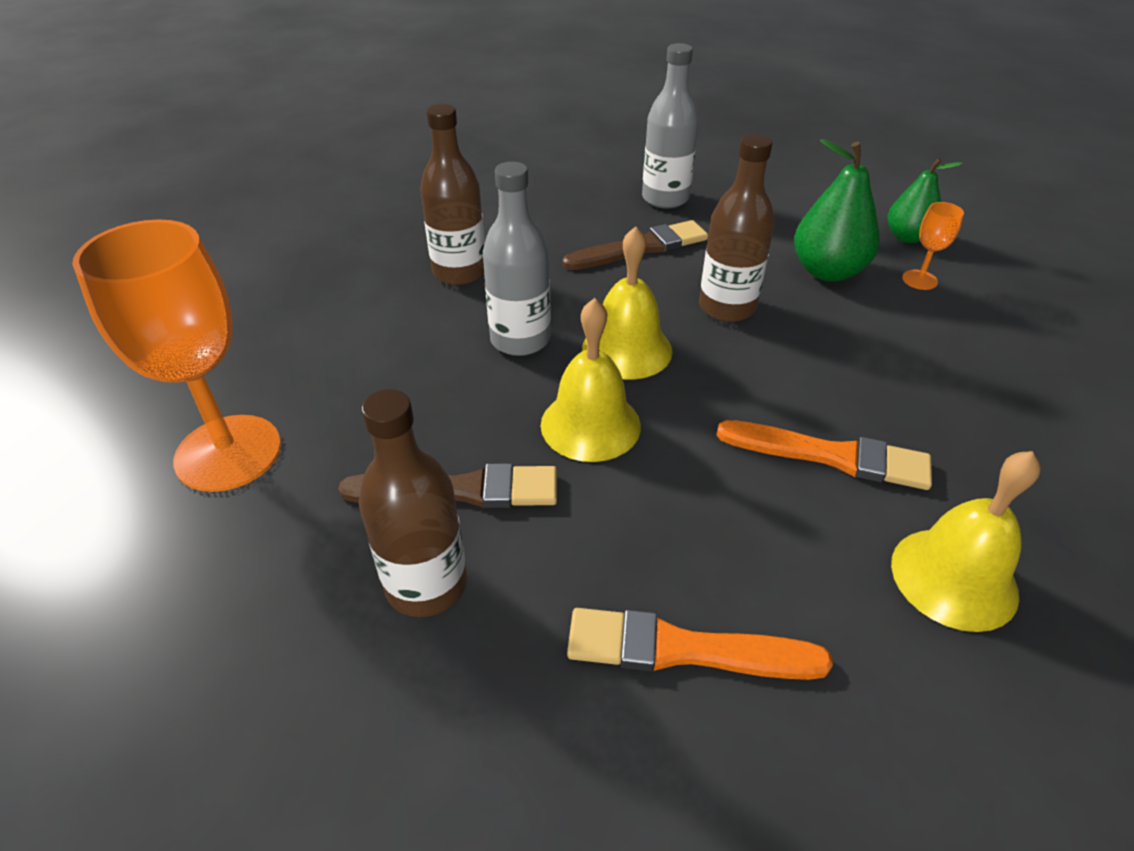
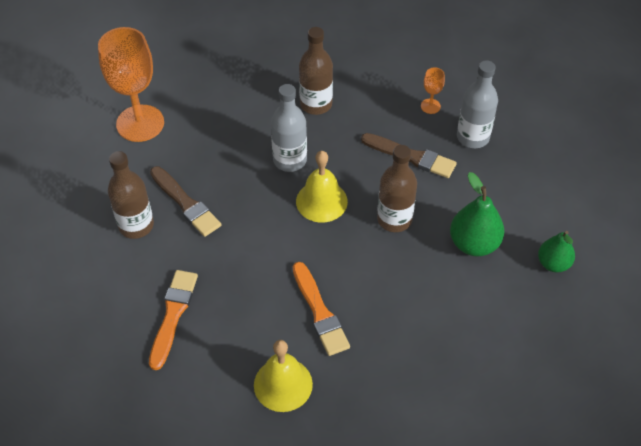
camera: 50 degrees right, 10 degrees up
yellow bell [541,298,641,462] -> none
orange brush [567,608,833,680] -> orange brush turned 45 degrees clockwise [149,270,198,370]
orange goblet [902,202,964,290] -> orange goblet moved to [421,67,445,114]

